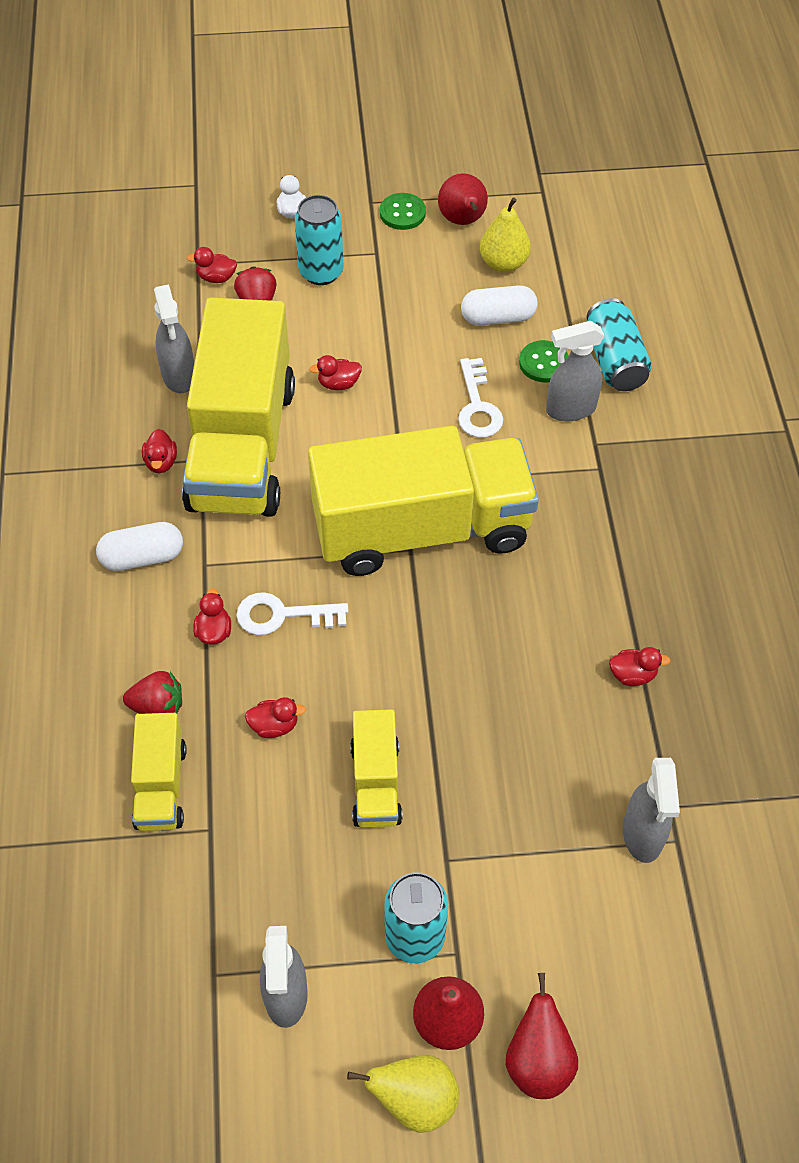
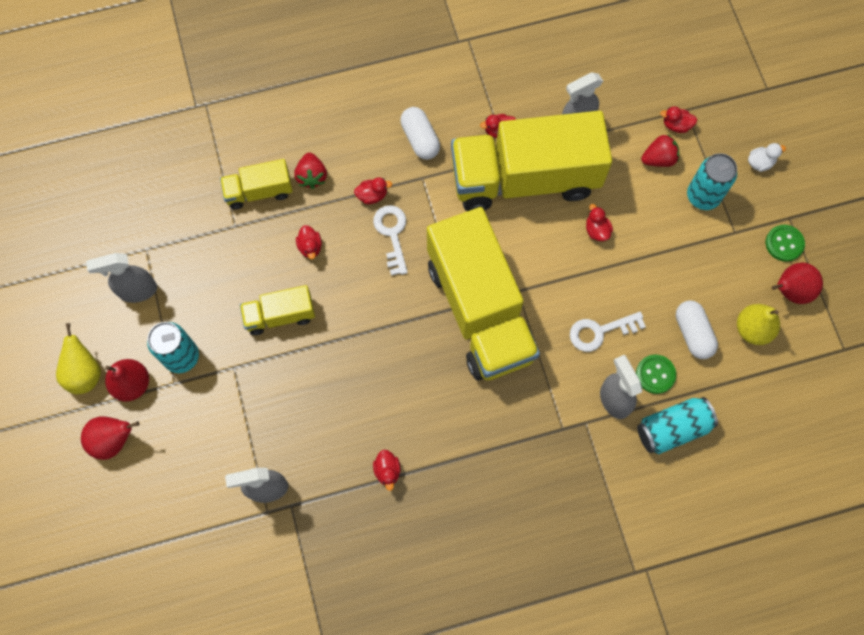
camera: 80 degrees right, 15 degrees up
red duck [187,247,237,283] -> red duck turned 75 degrees counterclockwise [660,106,697,133]

